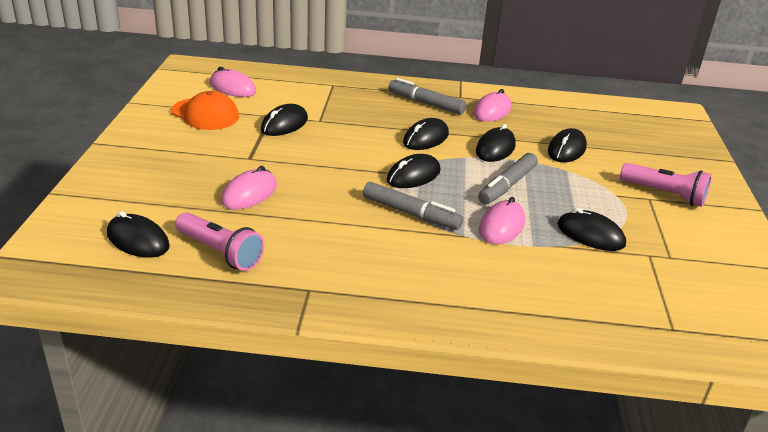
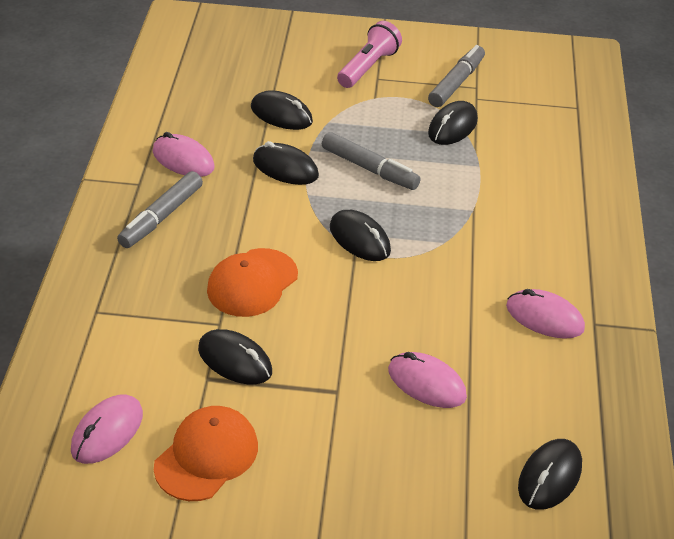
camera: 90 degrees left, 10 degrees up
pink flashlight [175,212,264,271] -> none
grey marker [363,182,463,230] -> grey marker moved to [428,45,485,107]
black mouse [403,118,449,150] -> none
pink mouse [479,197,525,244] -> pink mouse moved to [506,289,585,339]
none -> orange cap [207,248,298,317]

